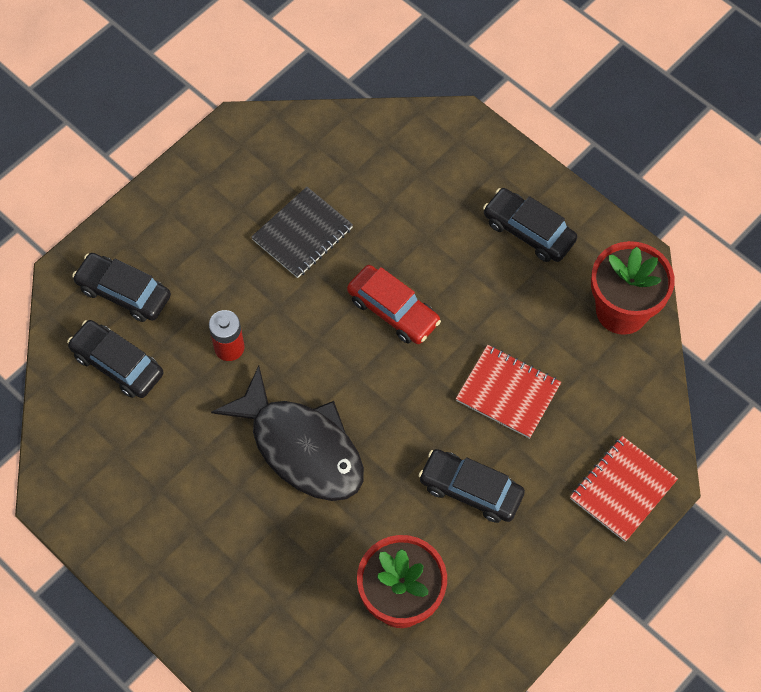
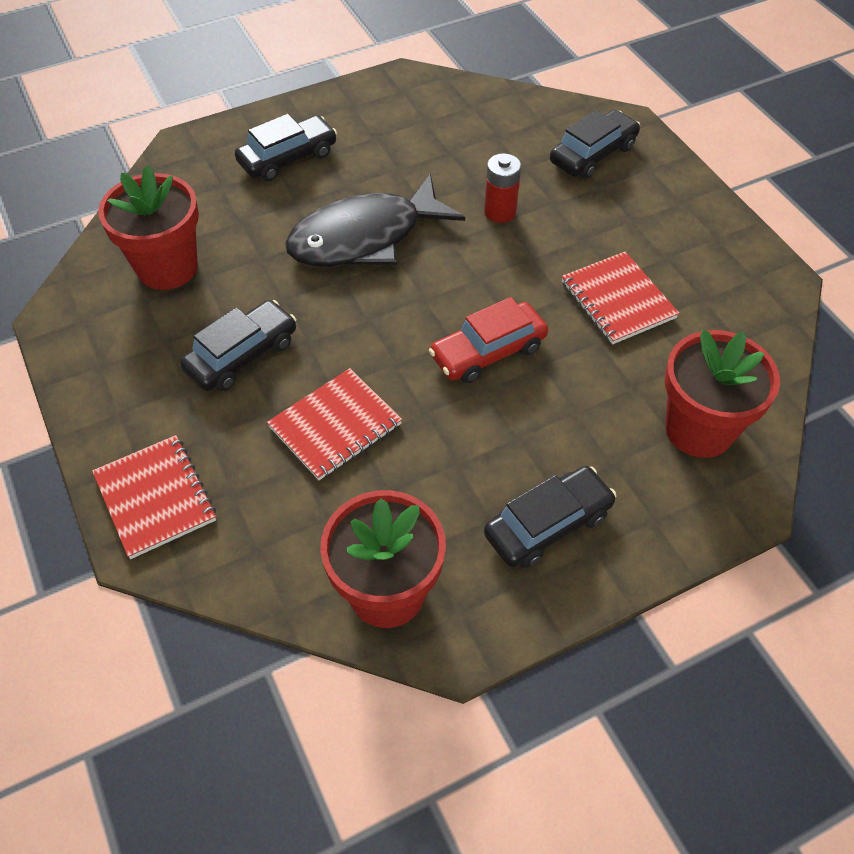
camera: 110 degrees right, 10 degrees down
black car [67,320,163,398] -> black car moved to [235,114,337,181]
black notebook [251,187,353,278] -> red notebook [562,251,679,344]
none -> red flower pot [665,330,780,458]

